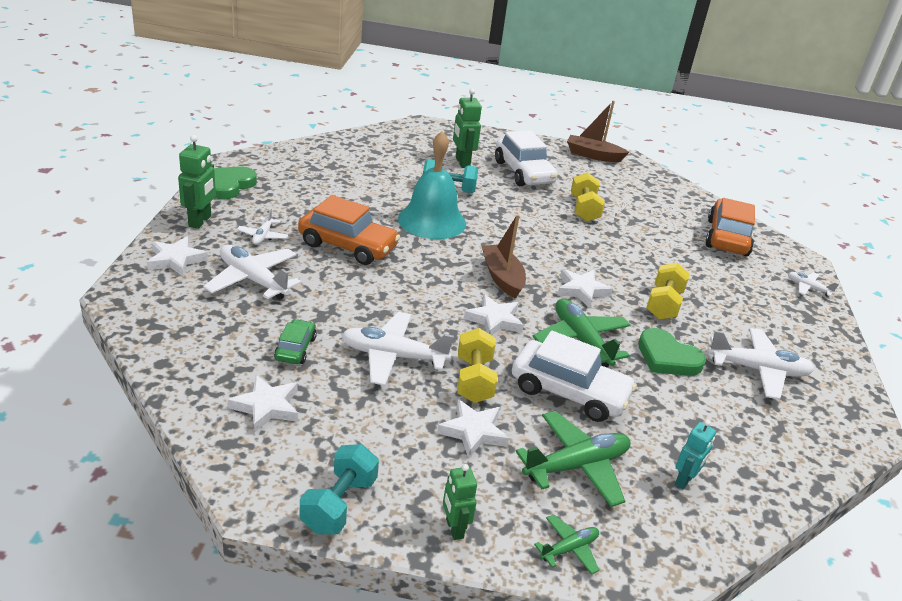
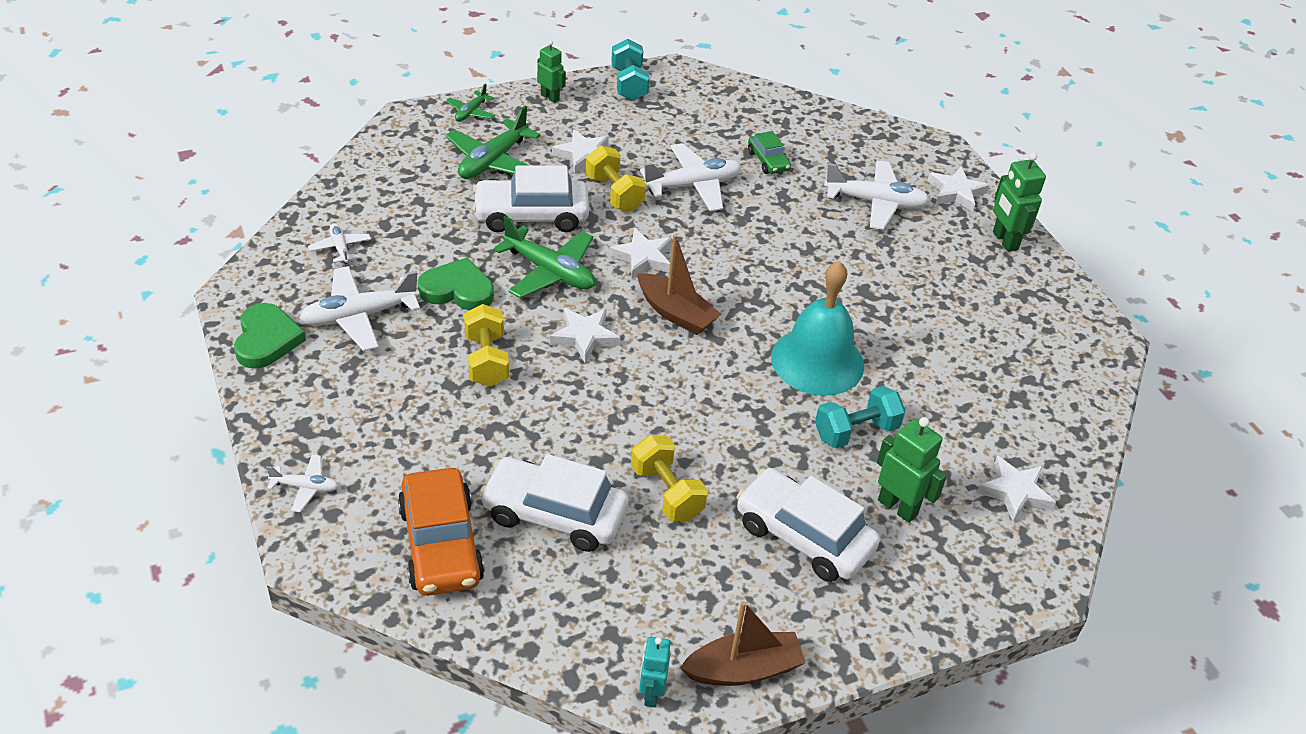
camera: 150 degrees right, 10 degrees up
green heart [214,166,257,200] -> green heart moved to [234,303,306,369]
white star [228,375,298,433] -> white star moved to [977,456,1056,522]
white plane [237,209,288,245] -> white plane moved to [308,223,371,264]
orange car [298,195,400,265] -> none
turquoise robot [675,420,716,489] -> turquoise robot moved to [639,637,671,708]
none -> white car [479,454,629,552]

